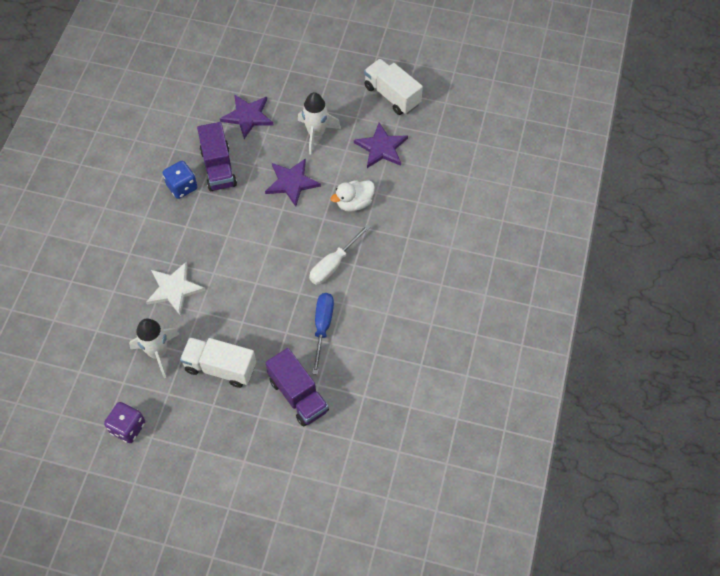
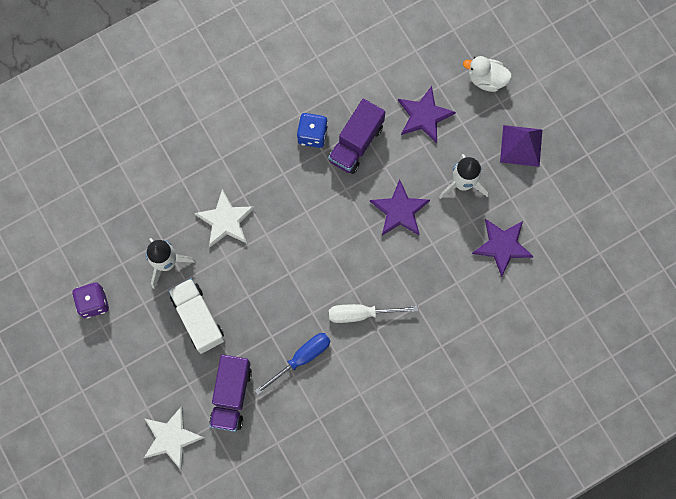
camera: 45 degrees right, 15 degrees up
white duck [330,180,375,212] -> white duck moved to [463,56,512,92]
white truck [364,59,423,115] -> none
none -> white star [144,406,204,470]
none -> purple pyramid [500,125,542,167]

